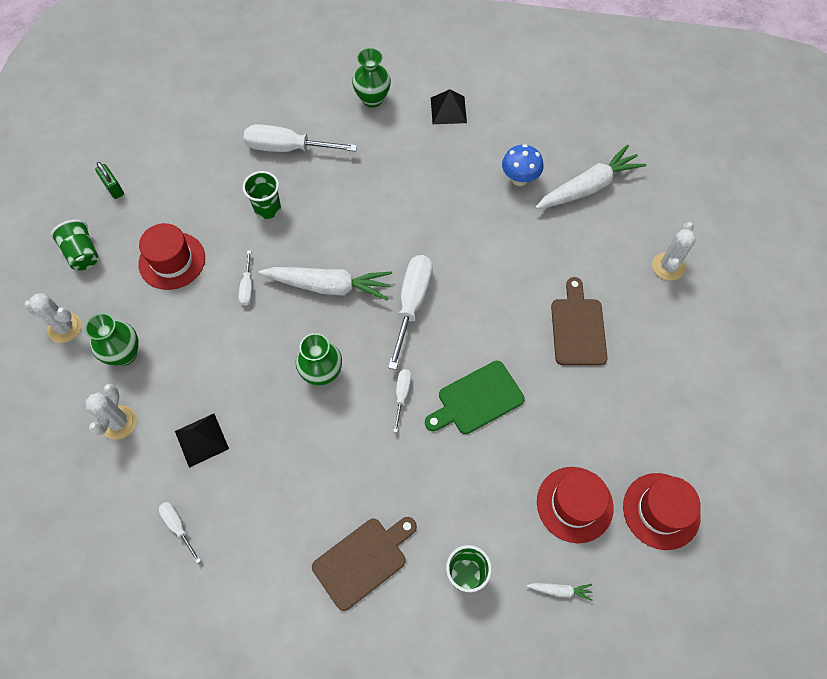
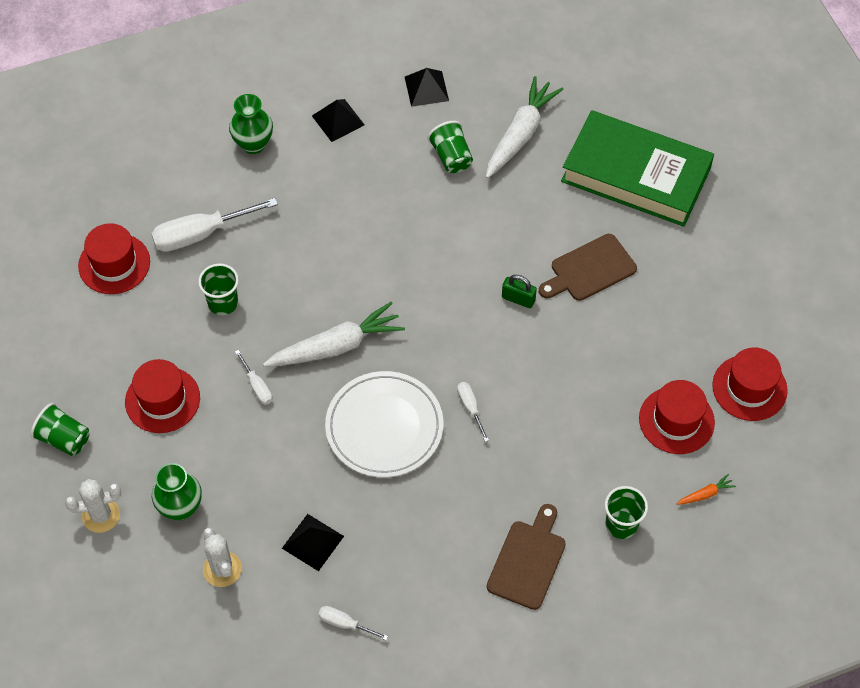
camera: 30 degrees left, 5 degrees down
green padlock [95,162,124,199] -> green padlock moved to [502,275,537,308]
green vase [296,333,342,385] -> white plate [325,371,443,478]
white screwdriver [388,255,433,370] -> none
green cutting board [425,361,525,434] -> none
blue mushroom [502,144,544,186] -> green cup [427,121,473,173]
white carrot [527,583,592,601] -> orange carrot [677,474,736,505]
brown cutting board [551,277,608,366] -> brown cutting board turned 90 degrees counterclockwise [539,234,637,301]
white cactus [652,222,696,281] -> green book [561,110,714,227]
none -> red hat [78,223,150,294]
none -> black pyramid [405,68,449,107]

